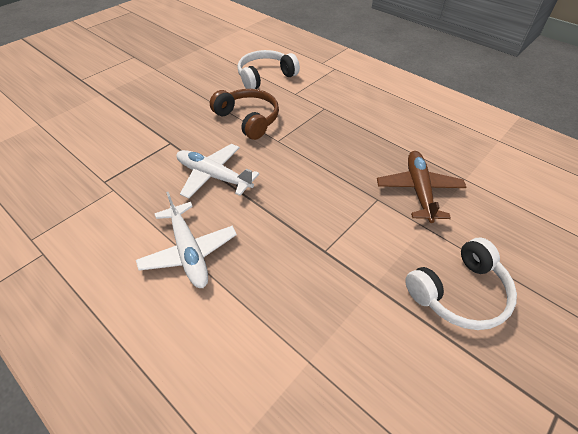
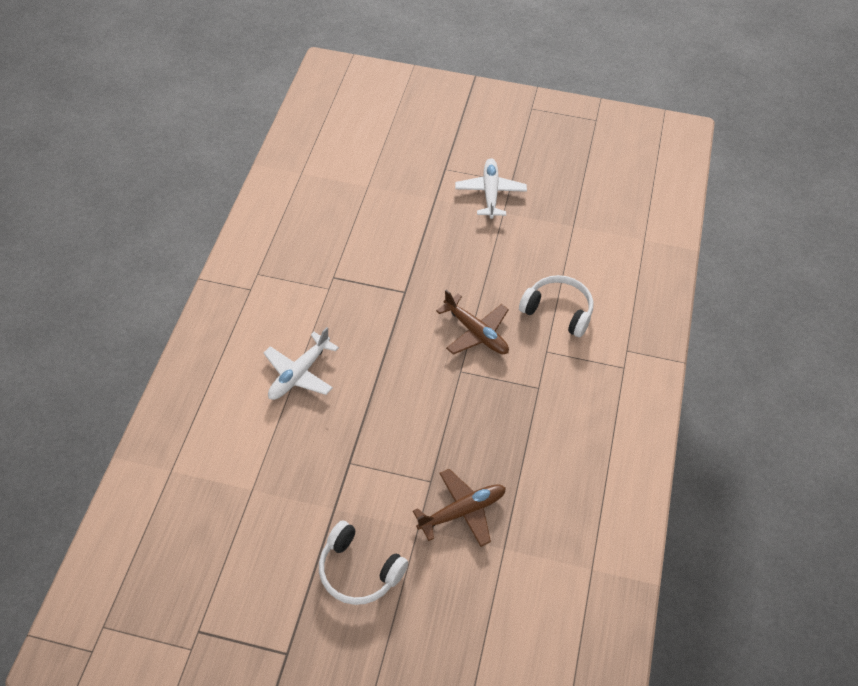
camera: 60 degrees right, 5 degrees up
white plane [176,144,259,199] -> white plane moved to [455,158,527,219]
brown headphones [210,89,279,140] -> brown plane [436,290,509,355]

